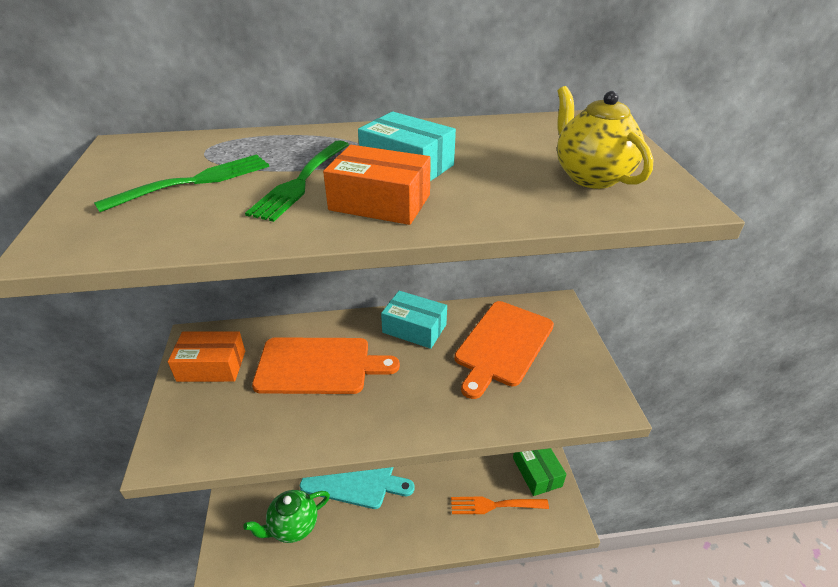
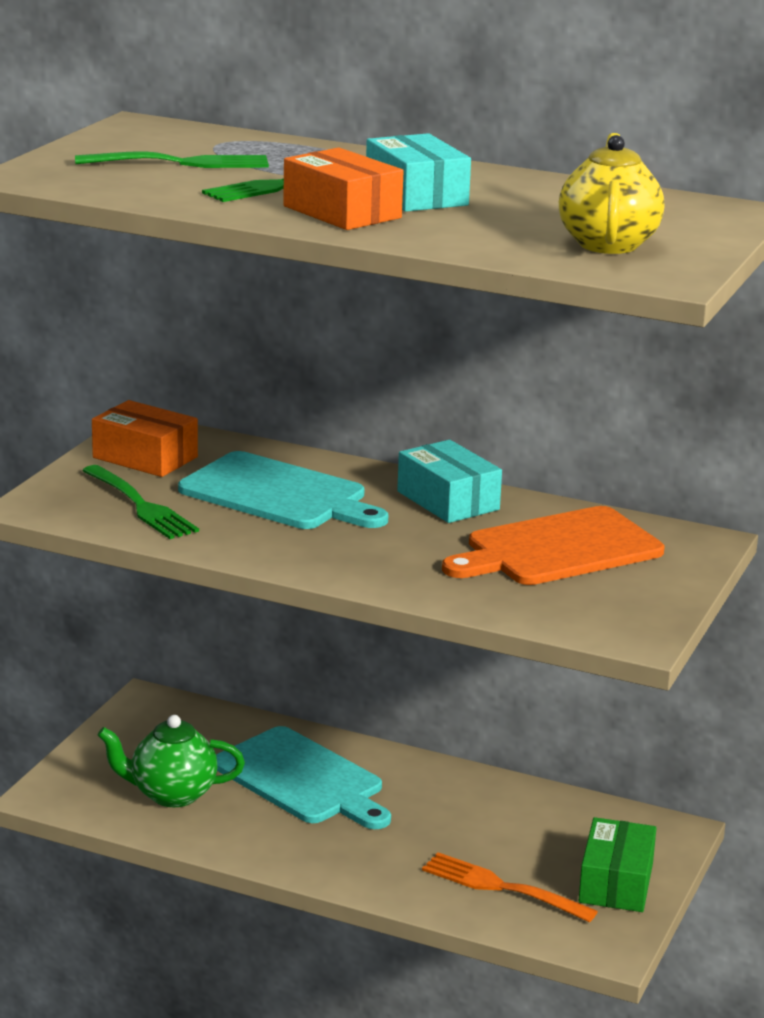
camera: 30 degrees right, 15 degrees down
orange cutting board [252,337,400,394] -> turquoise cutting board [178,451,388,529]
none -> green fork [82,465,199,539]

